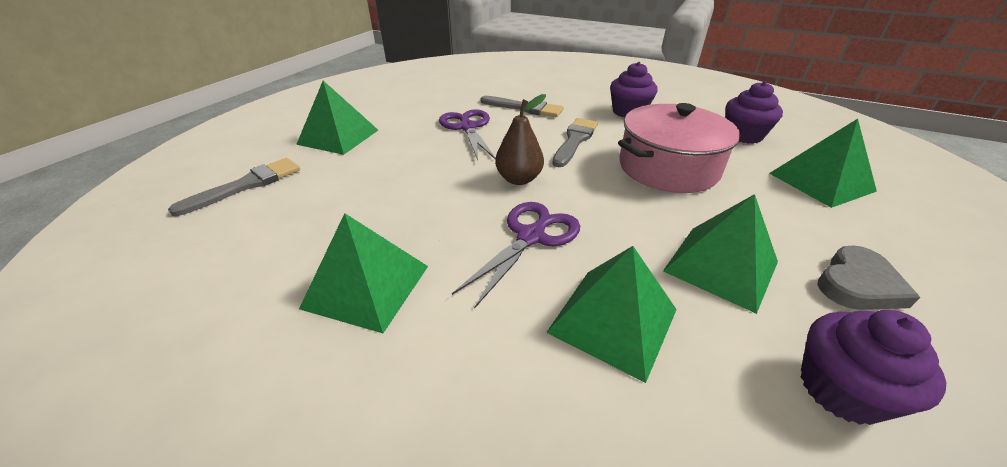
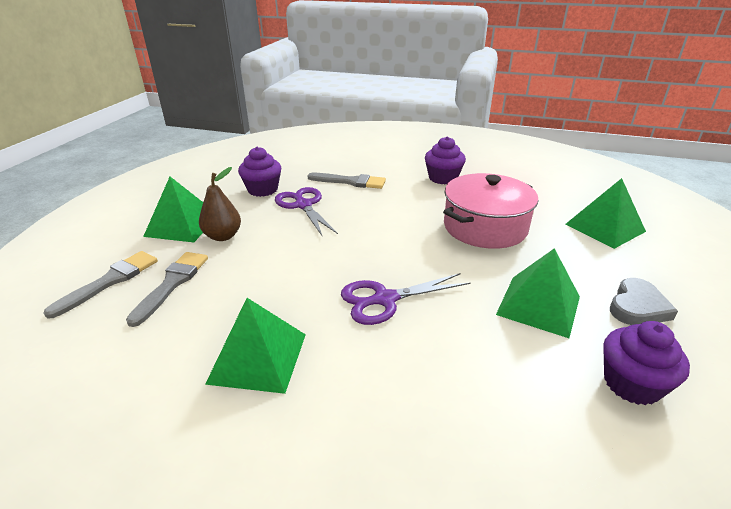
camera: 10 degrees left, 5 degrees down
purple scissors [452,202,580,309] -> purple scissors turned 135 degrees counterclockwise [341,273,470,325]
brown pear [495,94,546,185] -> brown pear moved to [199,167,241,241]
green pyramid [546,246,677,383] -> none
grey brush [552,118,598,167] -> grey brush moved to [126,252,208,327]
purple cupcake [725,81,783,144] -> purple cupcake moved to [238,147,282,197]

